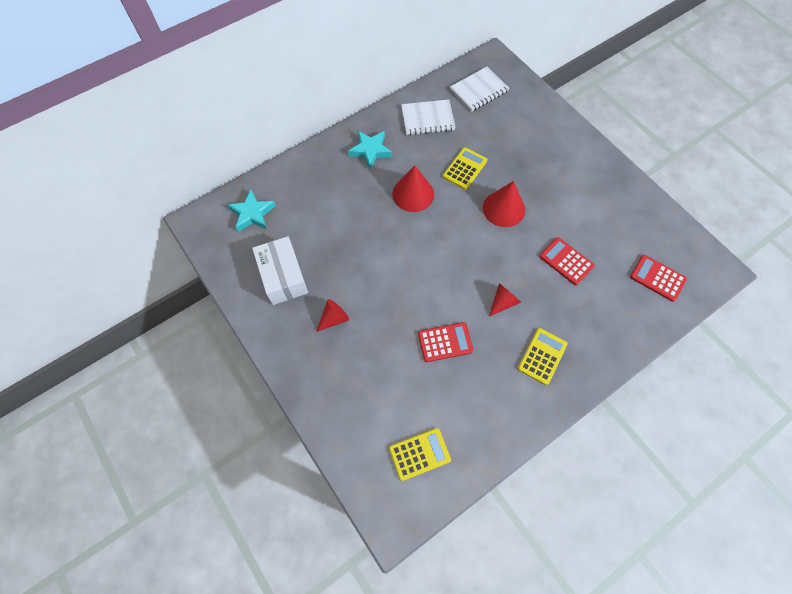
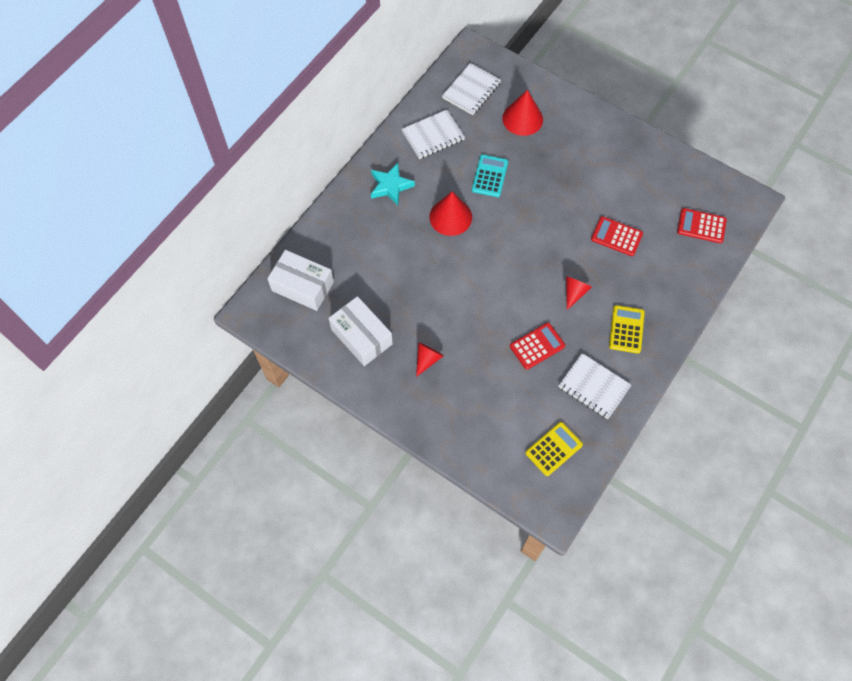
camera: 20 degrees left, 0 degrees up
turquoise star [228,190,276,232] -> white box [267,250,334,311]
yellow calculator [443,147,487,190] -> turquoise calculator [472,155,508,197]
red cone [483,181,525,227] -> red cone moved to [502,90,543,136]
none -> white notebook [558,353,631,419]

